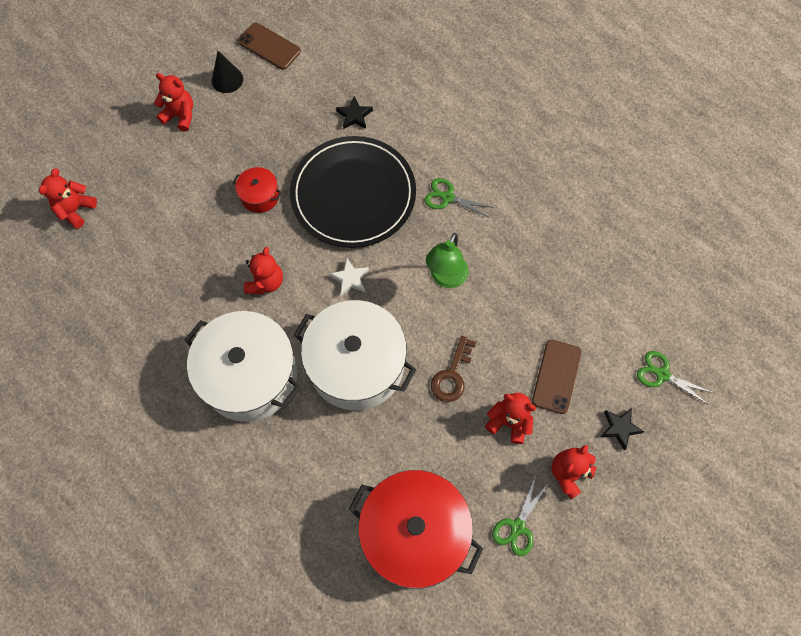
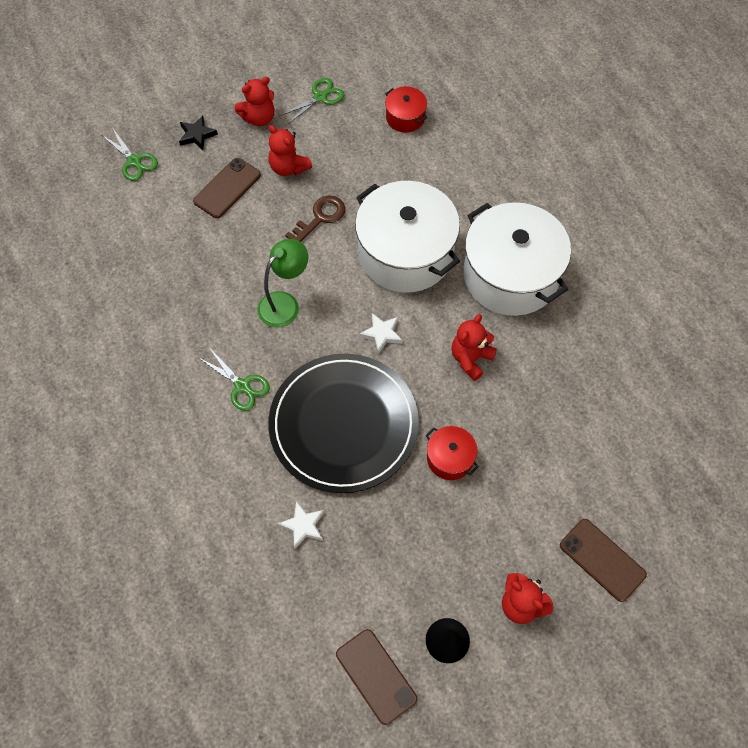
camera: 160 degrees left, 5 degrees down
red teddy bear [39,168,97,229] -> none
black star [336,96,373,129] -> white star [278,501,324,549]
red pot [349,470,483,589] -> red pot [385,86,427,133], size x0.45
none -> brown phone [560,519,647,602]

